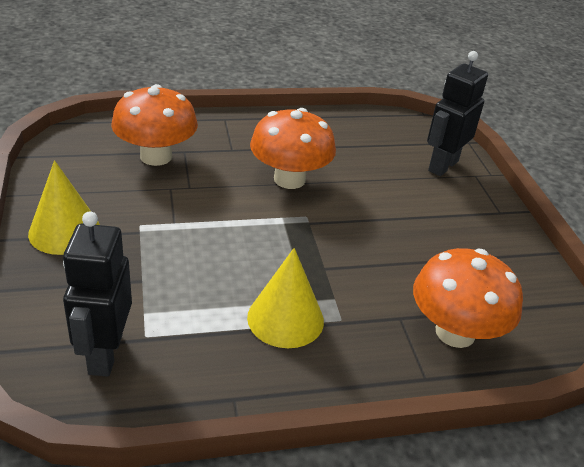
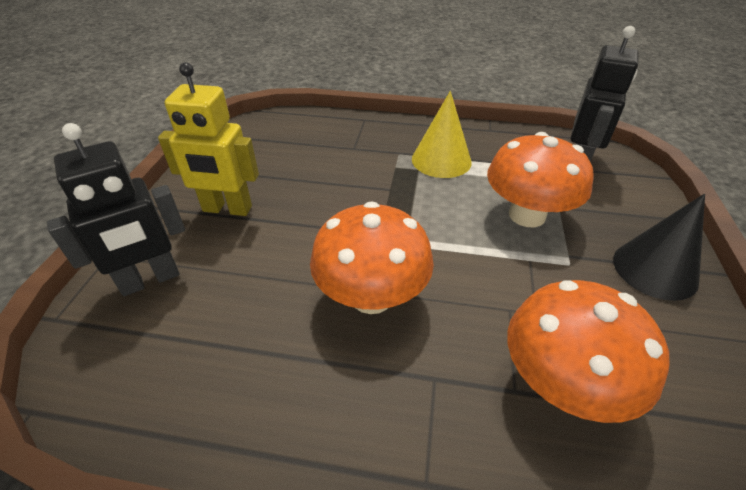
camera: 155 degrees left, 5 degrees up
yellow cone [28,160,100,255] -> black cone [613,194,705,301]
orange mushroom [413,248,523,348] -> orange mushroom moved to [487,132,594,227]
none -> yellow robot [158,62,259,216]

